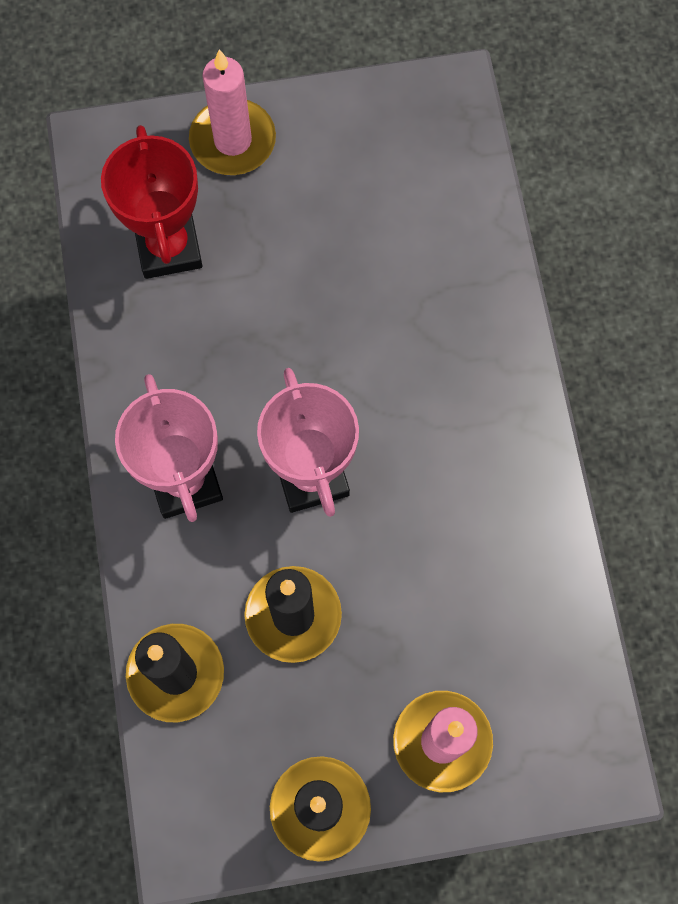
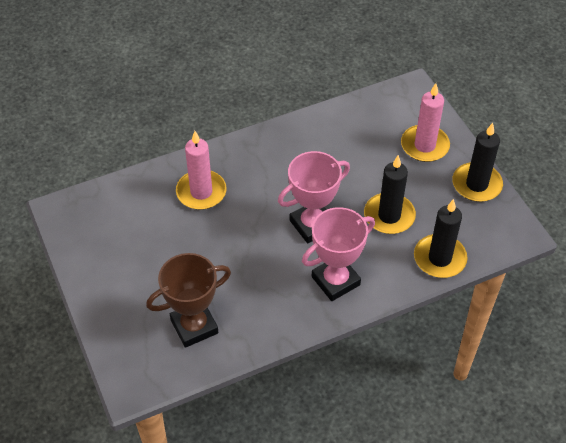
camera: 105 degrees left, 20 degrees down
red trophy [101,125,202,279] -> brown trophy [146,253,231,348]
pink candle [189,49,276,175] -> pink candle moved to [176,131,227,210]

